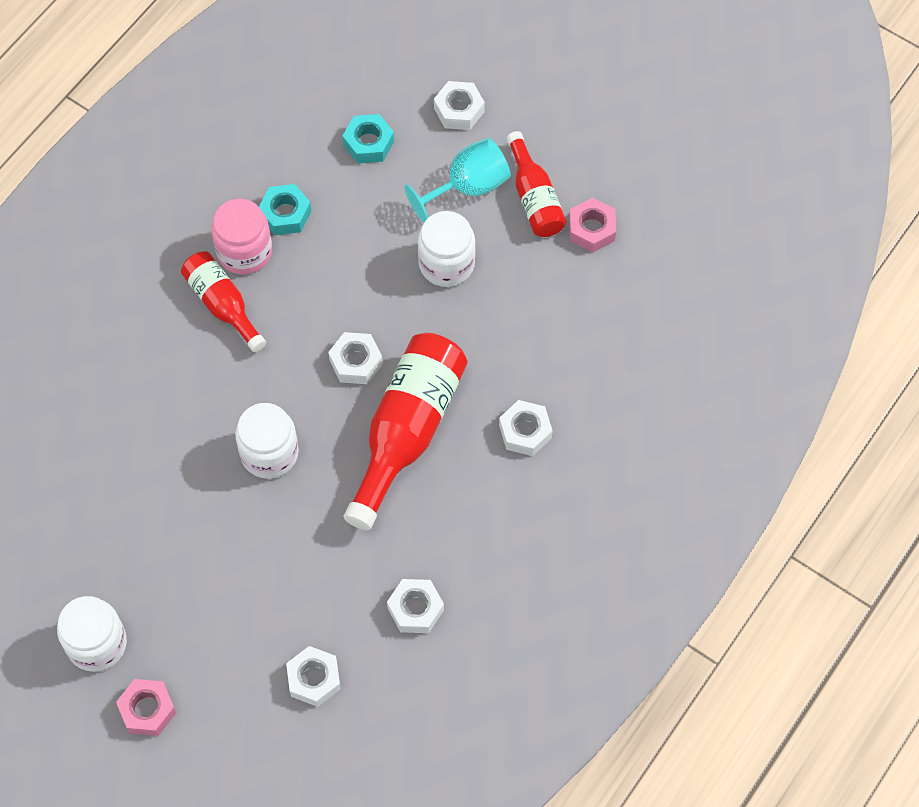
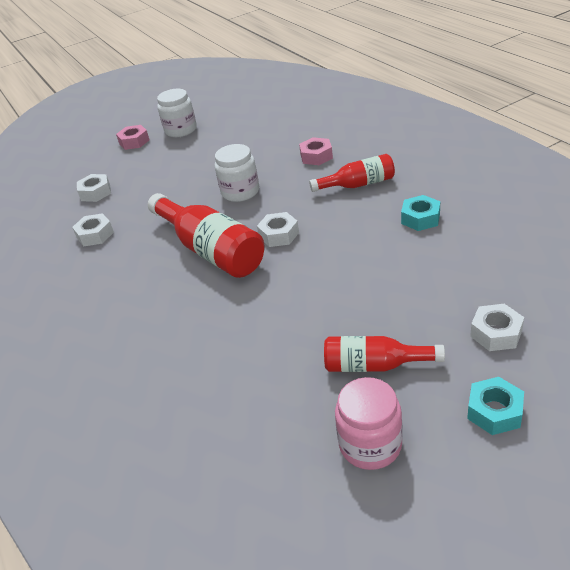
camera: 120 degrees right, 25 degrees down
pink jar [211,199,272,275] -> pink jar moved to [335,377,403,470]
turquoise nut [343,114,394,163] -> turquoise nut moved to [467,377,524,435]
turquoise goblet [404,138,511,222] -> none
white jar [418,211,476,287] -> none
white nut [499,400,553,456] -> none
pink nut [569,198,616,253] -> pink nut moved to [299,137,333,165]

